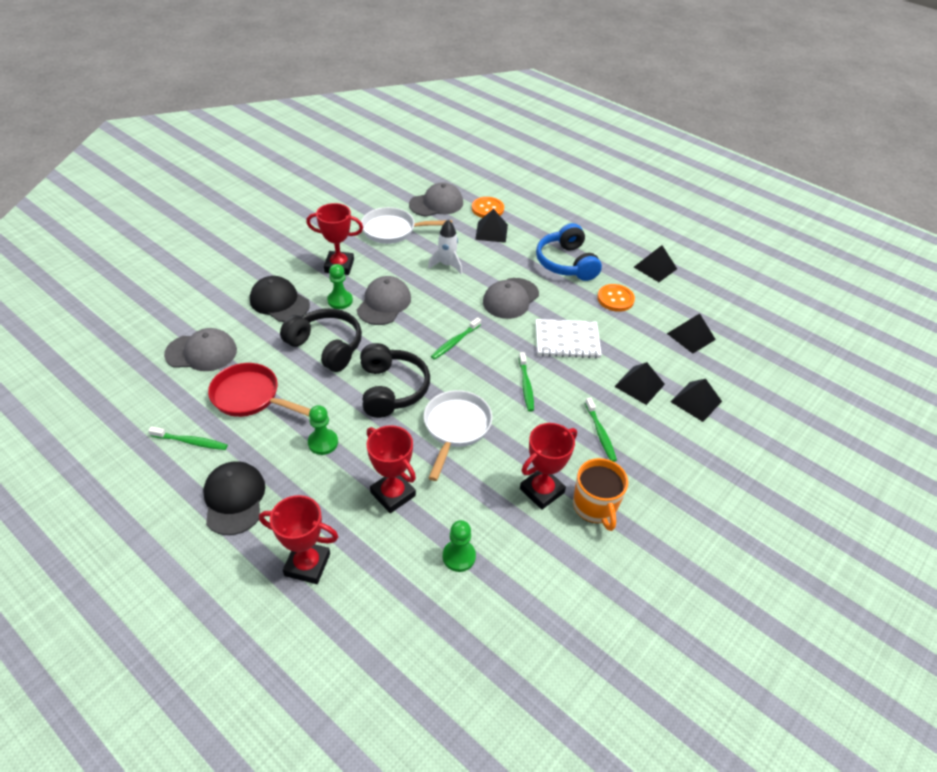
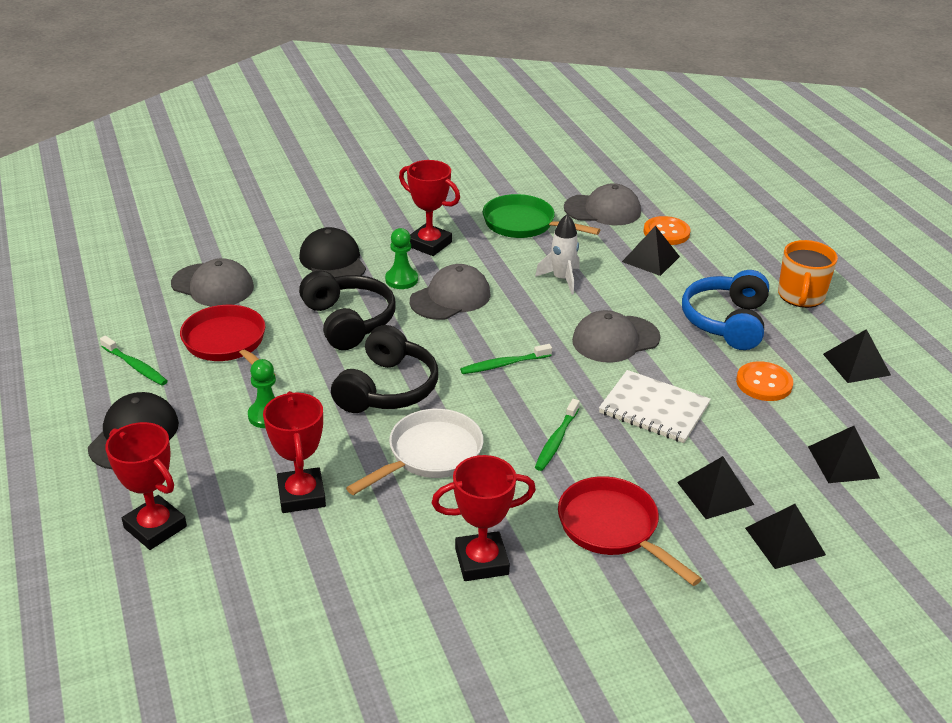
camera: 30 degrees right, 10 degrees down
white pan [361,207,452,244] -> green pan [483,194,600,238]
green pawn [443,520,476,572] -> none
orange mug [573,458,628,531] -> orange mug moved to [778,240,838,308]
green toothbrush [585,397,617,462] -> red pan [558,476,702,586]

